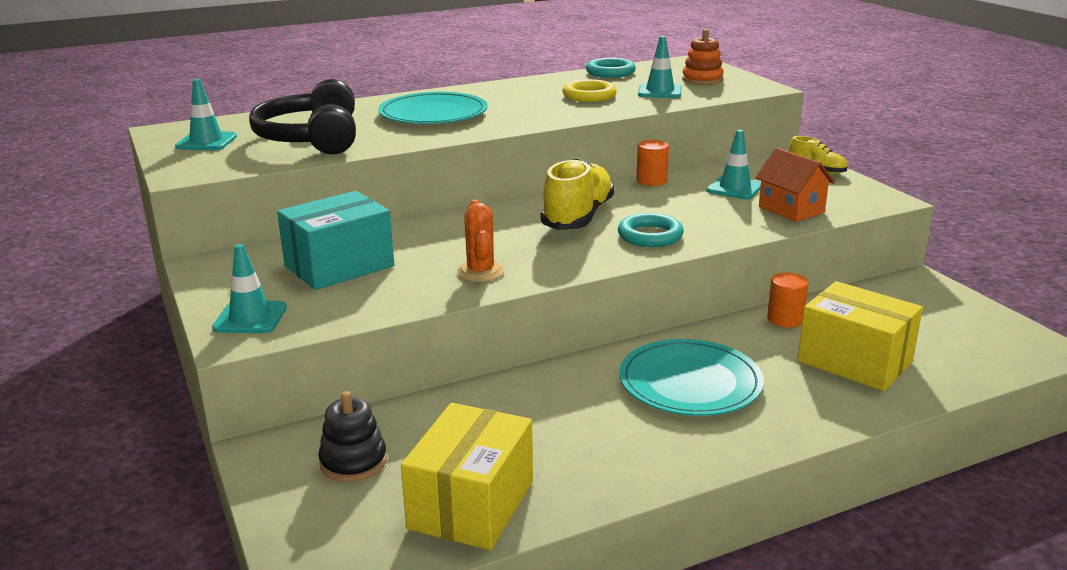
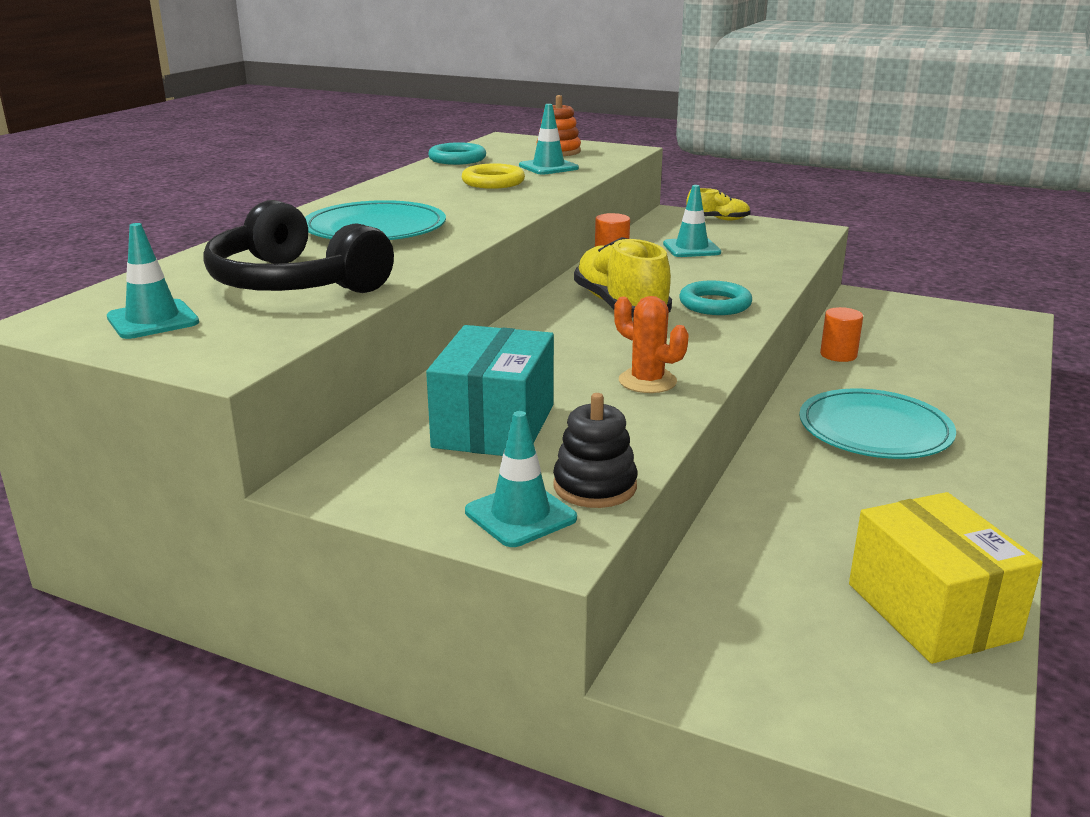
camera: 40 degrees left, 0 degrees up
black stacking toy [318,391,387,482] -> black stacking toy moved to [553,393,638,508]
orange house [755,148,835,222] -> none
yellow box [797,281,923,391] -> none

